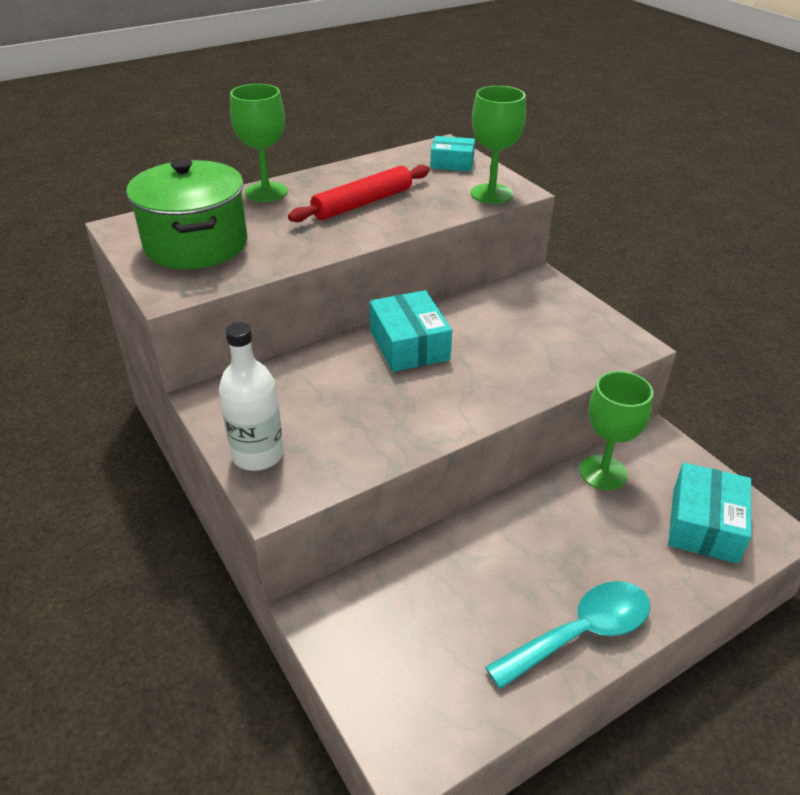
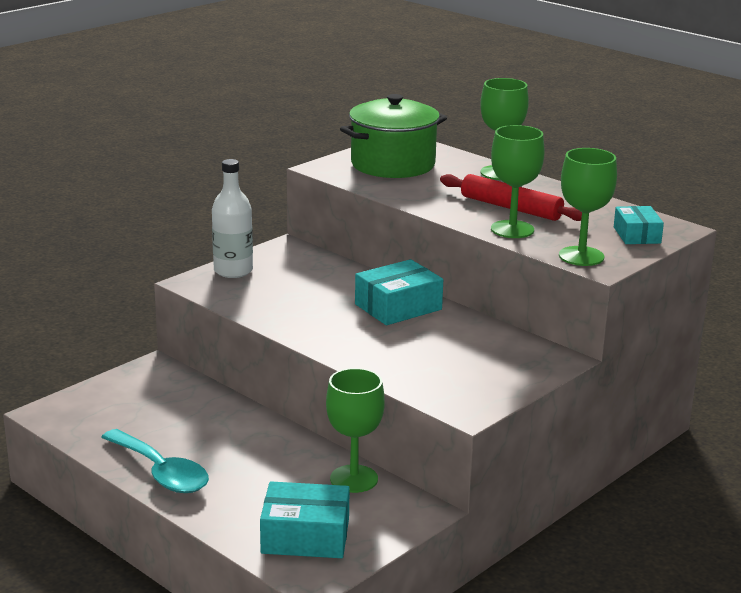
camera: 75 degrees right, 15 degrees down
none -> green goblet [491,125,544,238]

